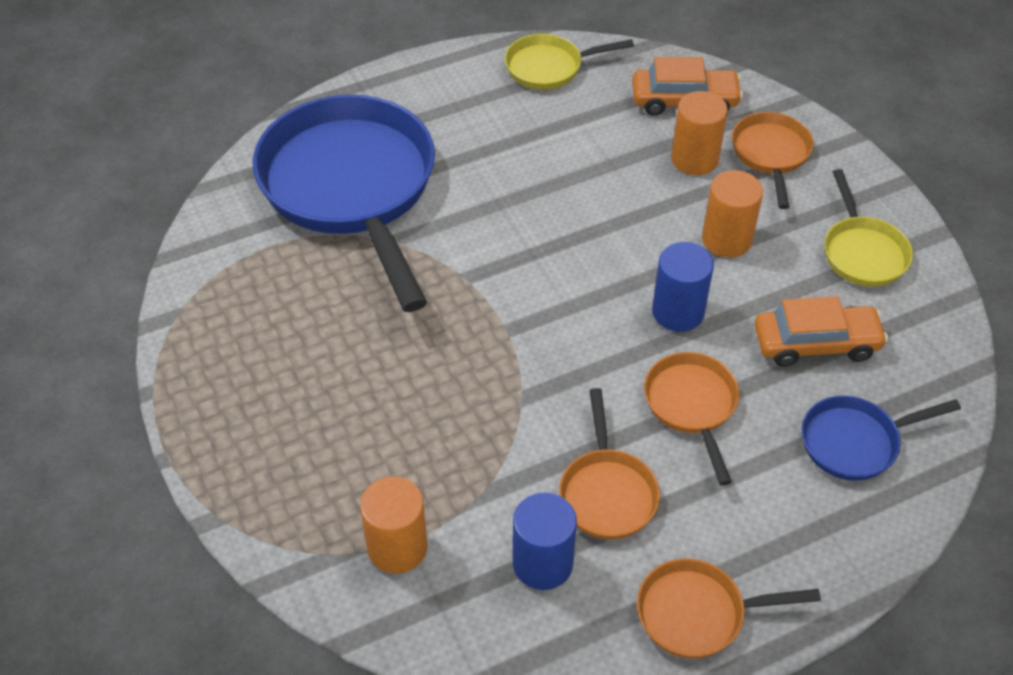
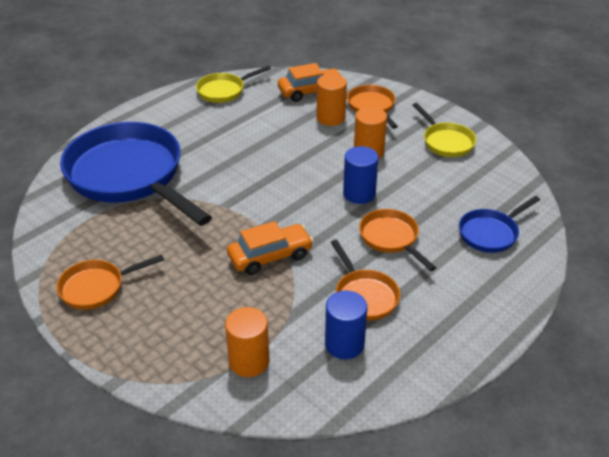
camera: 20 degrees left, 10 degrees down
orange pan [637,558,821,658] -> orange pan moved to [56,255,164,310]
orange car [755,296,888,367] -> orange car moved to [227,221,313,275]

